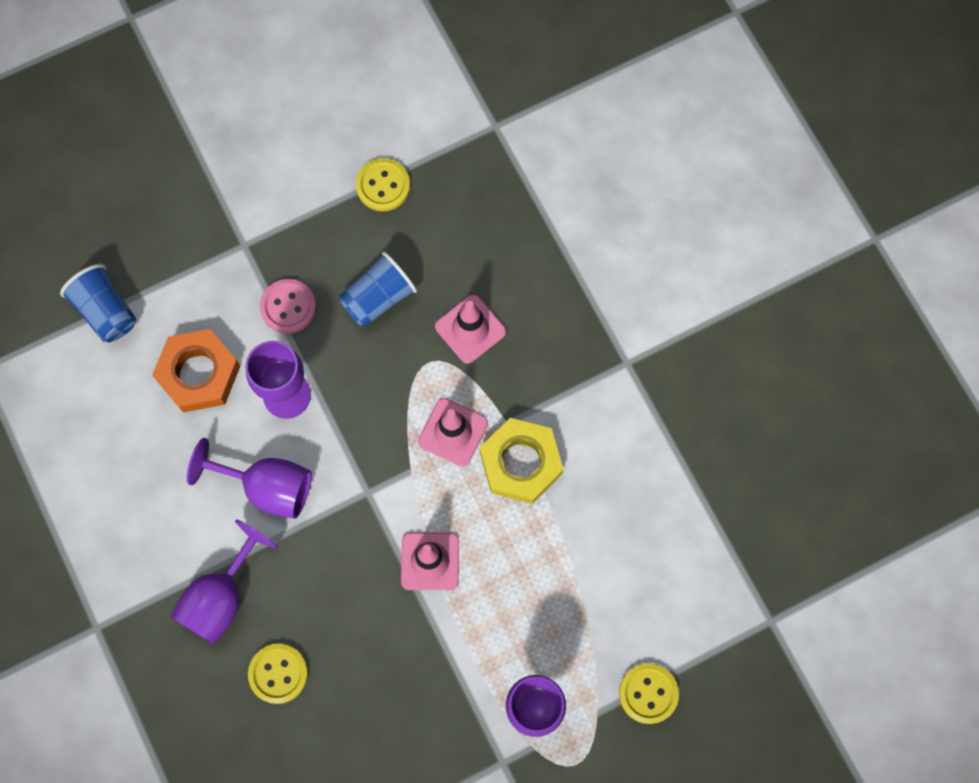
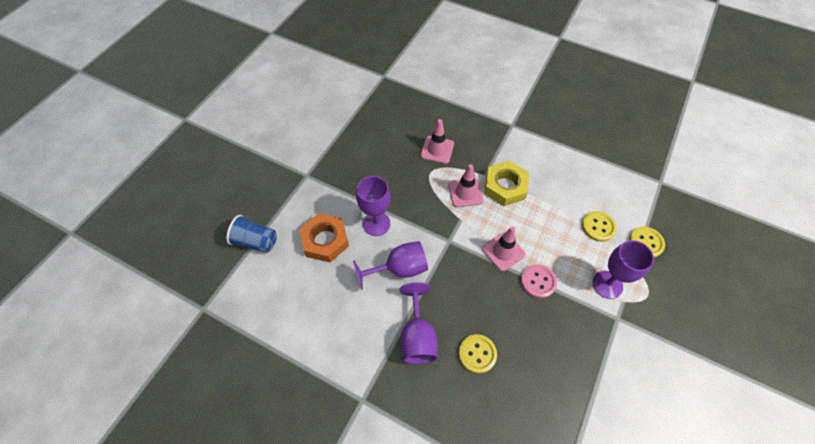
camera: 35 degrees left, 15 degrees down
pink button [260,279,316,334] -> pink button moved to [521,264,557,298]
blue cup [339,251,417,327] -> none
yellow button [356,158,410,211] -> yellow button moved to [582,211,617,242]

